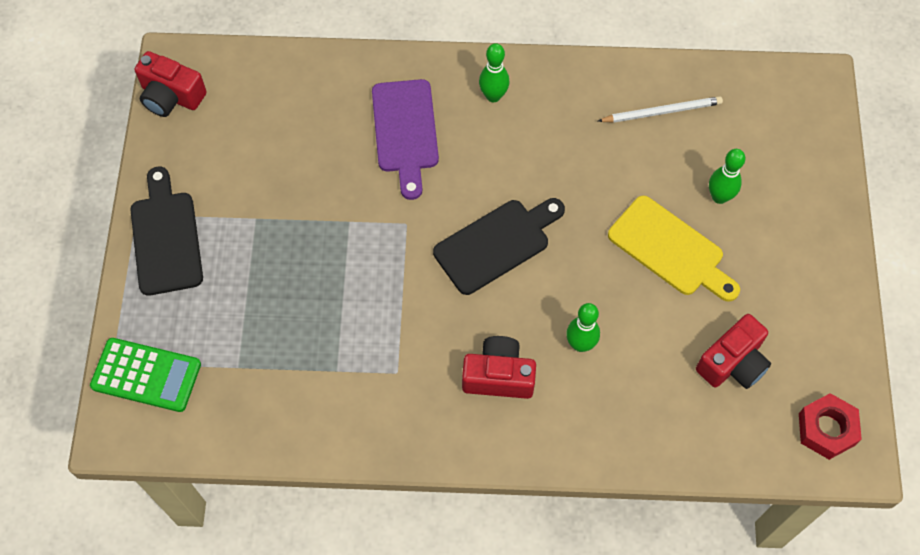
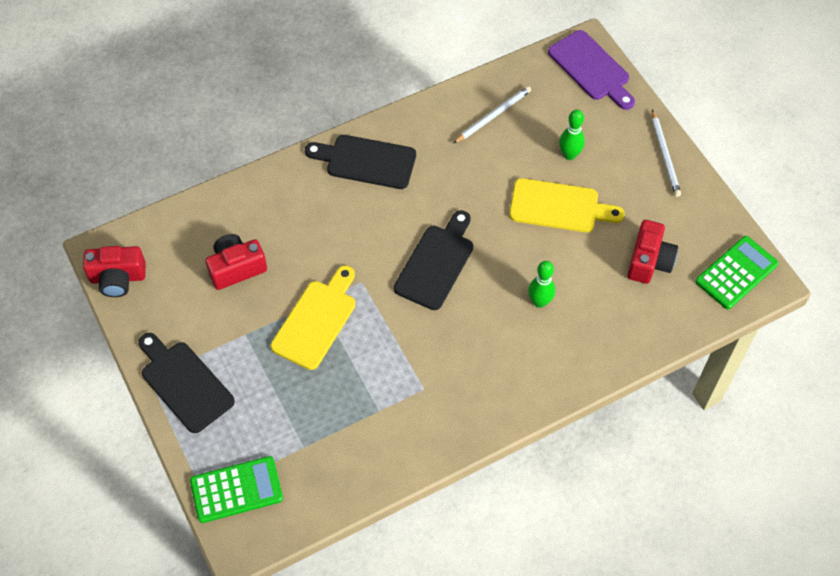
camera: 30 degrees left, 5 degrees down
purple cutting board [372,79,439,200] -> purple cutting board moved to [548,30,635,110]
red camera [462,336,536,399] -> red camera moved to [205,234,267,290]
green bowling pin [479,43,509,102] -> black cutting board [305,135,416,189]
red nut [799,393,862,460] -> green calculator [696,236,778,309]
none -> yellow cutting board [271,266,356,370]
none -> white pencil [652,110,681,197]

